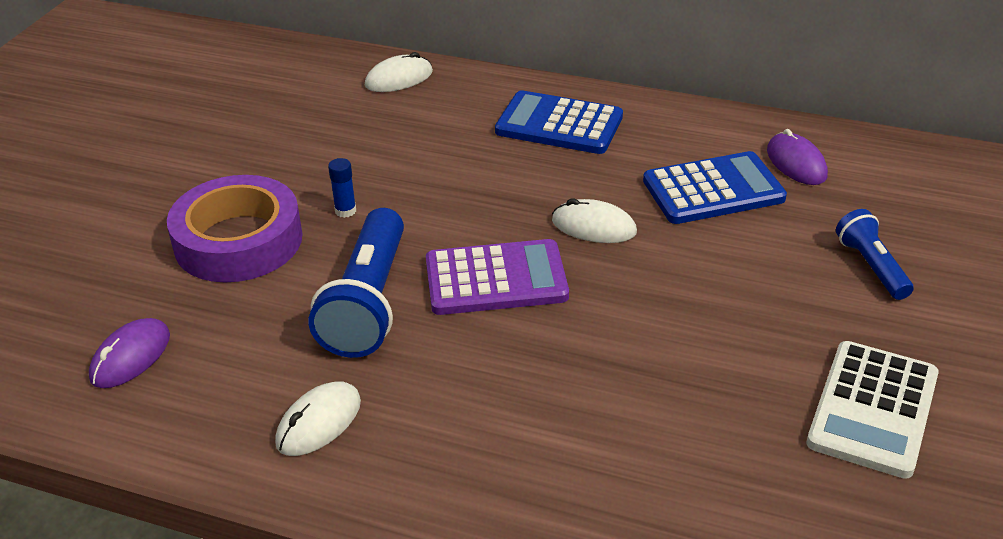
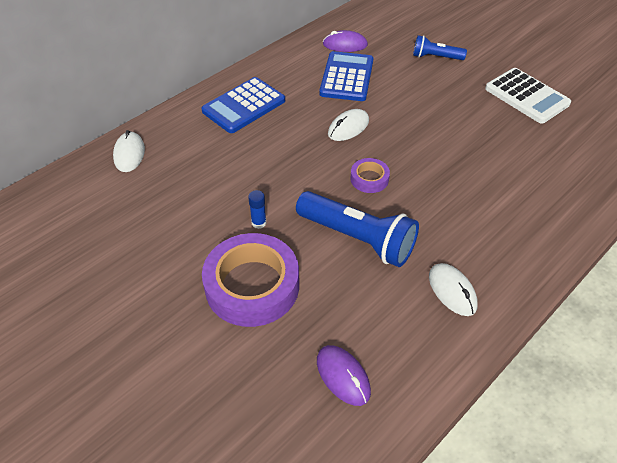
camera: 65 degrees left, 10 degrees up
purple calculator [426,239,569,315] -> purple tape [350,158,390,193]

